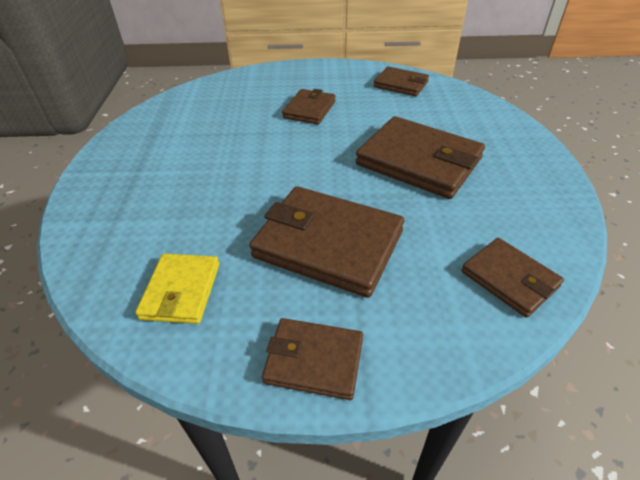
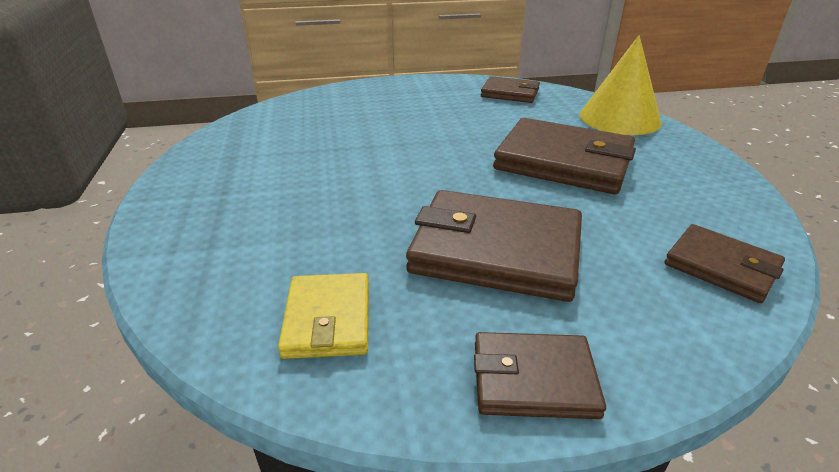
camera: 10 degrees left, 10 degrees down
brown wallet [282,89,336,125] -> none
none -> yellow cone [579,35,661,135]

